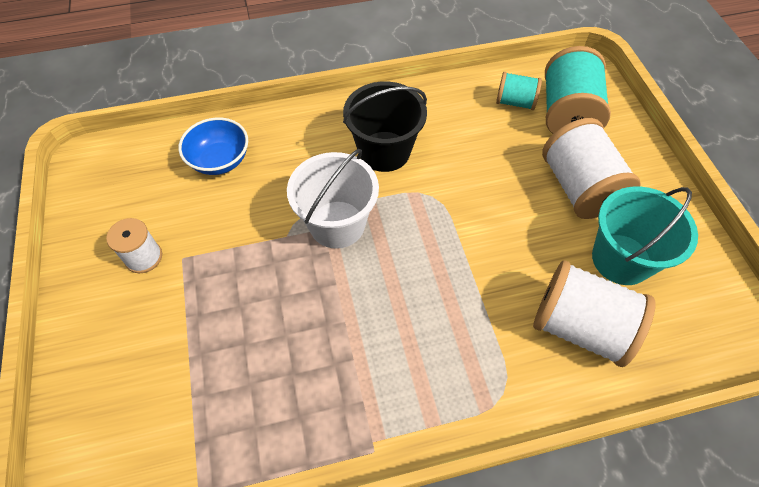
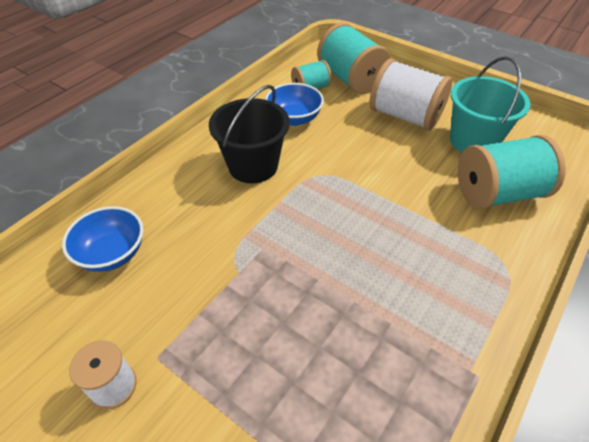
camera: 40 degrees left, 10 degrees down
white bucket [287,149,379,249] -> none
white spool [533,260,656,367] -> turquoise spool [458,135,566,209]
none -> blue bowl [265,83,324,126]

